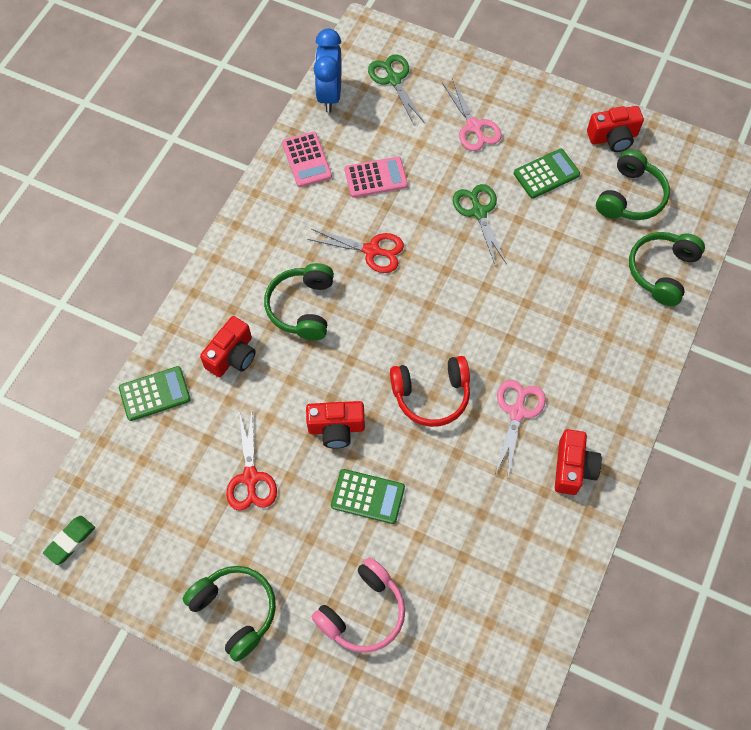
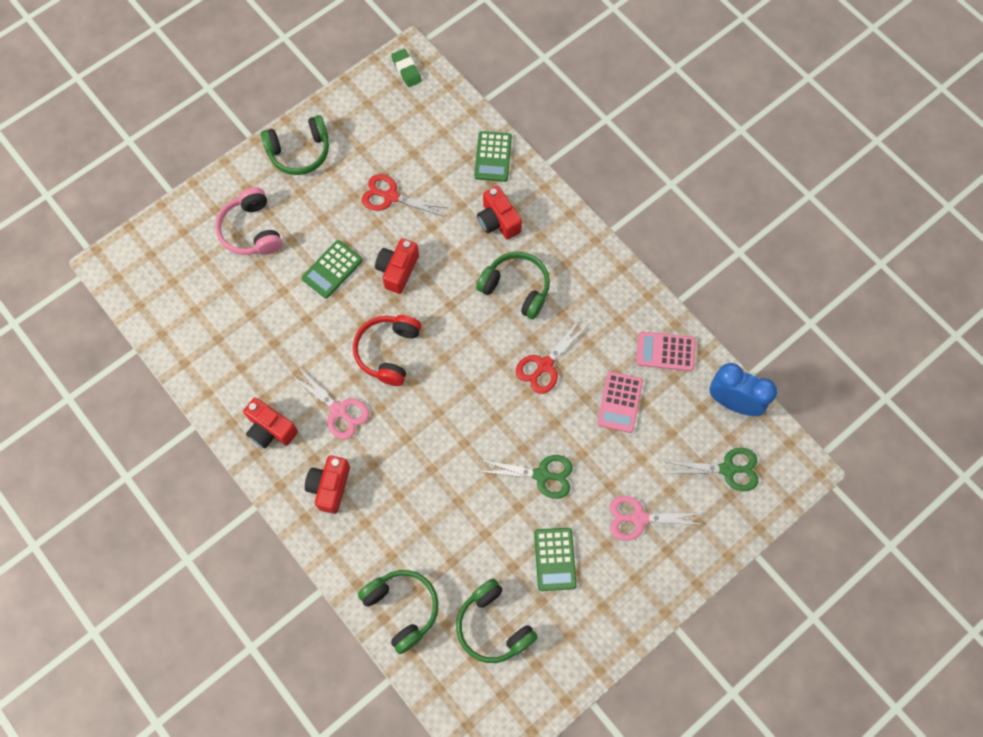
camera: 115 degrees right, 5 degrees up
red camera [587,106,644,152] -> red camera moved to [305,455,350,514]

